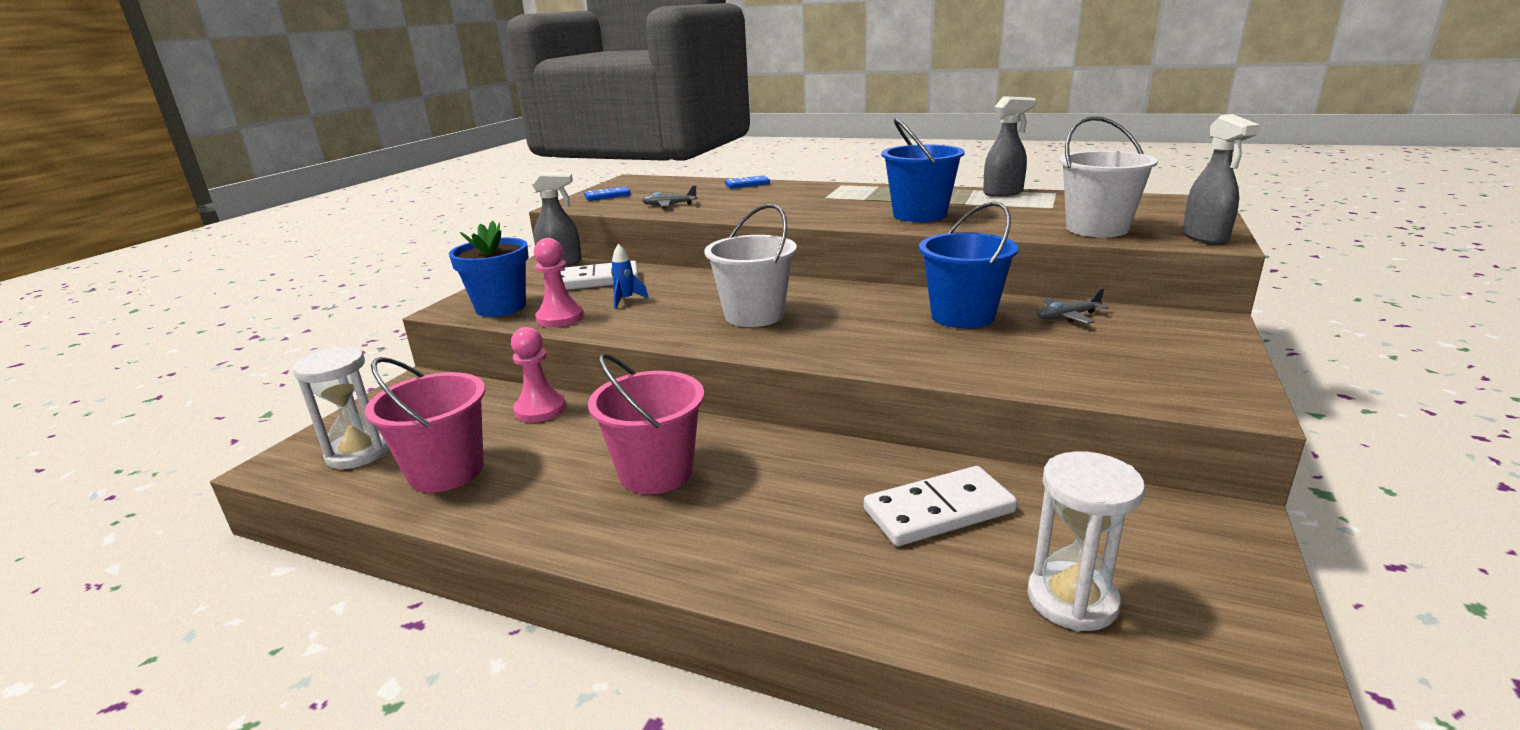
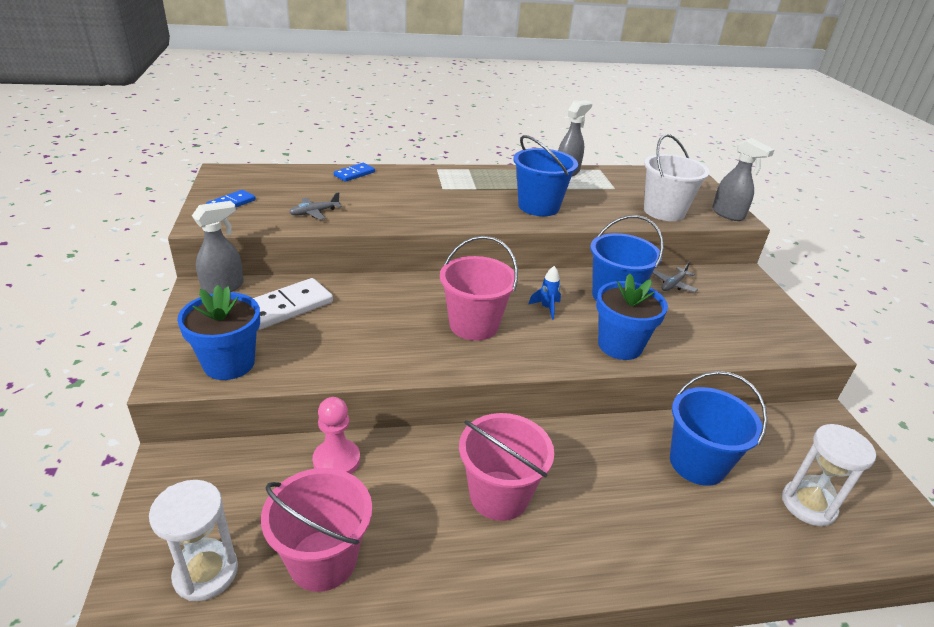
camera: 35 degrees left, 10 degrees up
pink pawn [534,238,584,327] -> none
blue rocket [611,243,649,309] -> blue rocket moved to [529,266,561,320]
white bucket [704,204,797,327] -> pink bucket [440,236,518,341]
white domino [864,466,1017,546] -> blue bucket [670,371,767,486]
none -> blue flower pot [596,273,668,360]

